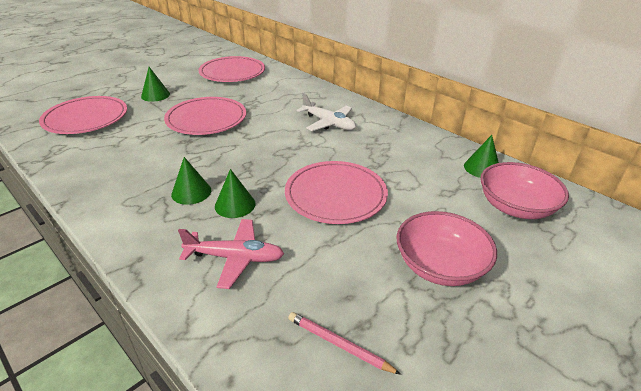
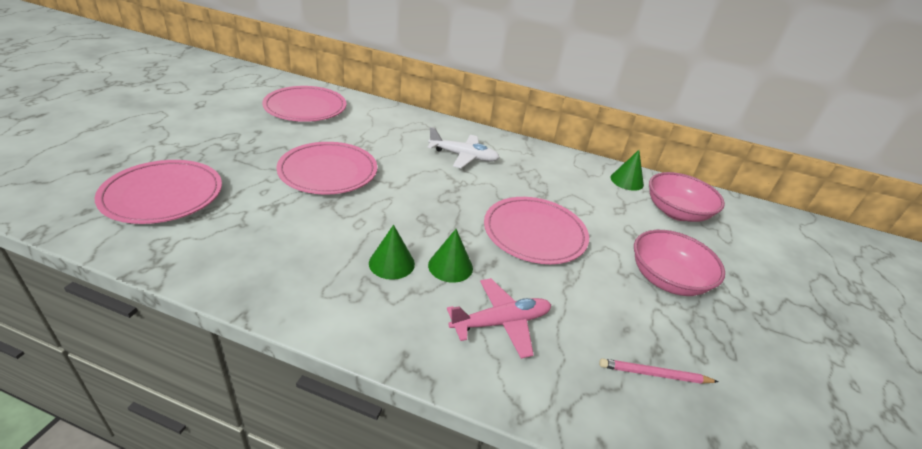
camera: 30 degrees left, 0 degrees up
green cone [141,67,170,102] -> none

